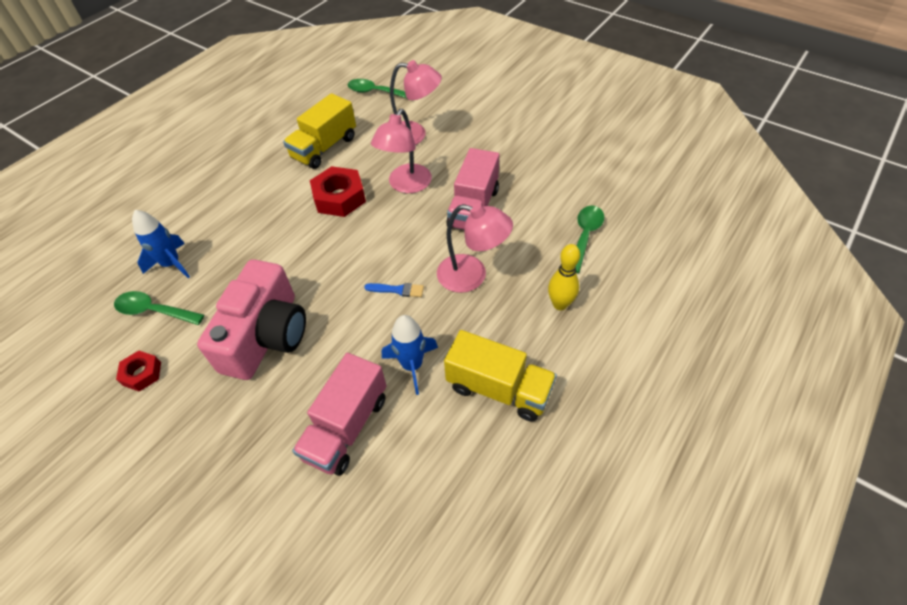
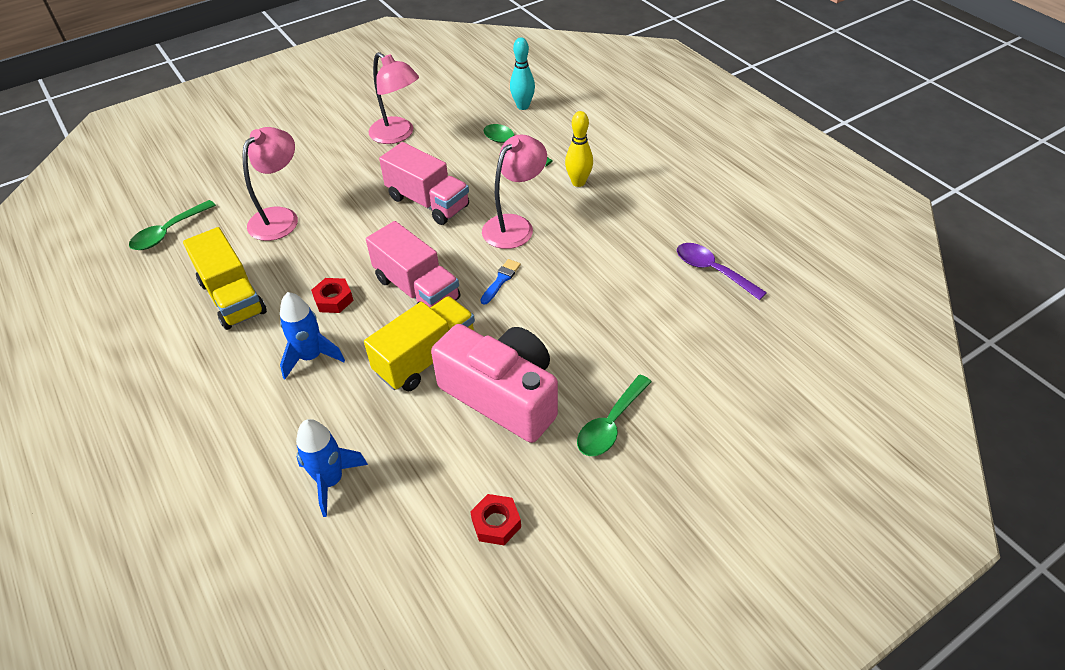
camera: 70 degrees left, 5 degrees down
green spoon [114,291,204,325] -> green spoon moved to [577,375,652,456]
pink truck [292,353,387,476] -> pink truck moved to [366,221,460,308]
red nut [310,166,366,217] -> red nut [311,278,354,313], size x0.58
pink lamp [371,109,432,193] -> pink lamp moved to [369,52,419,144]
blue rocket [382,315,438,395] -> blue rocket moved to [280,292,345,379]
yellow truck [444,330,557,422] -> yellow truck moved to [364,296,475,392]
none -> turquoise bowling pin [510,37,535,110]
none -> purple spoon [677,243,767,300]

